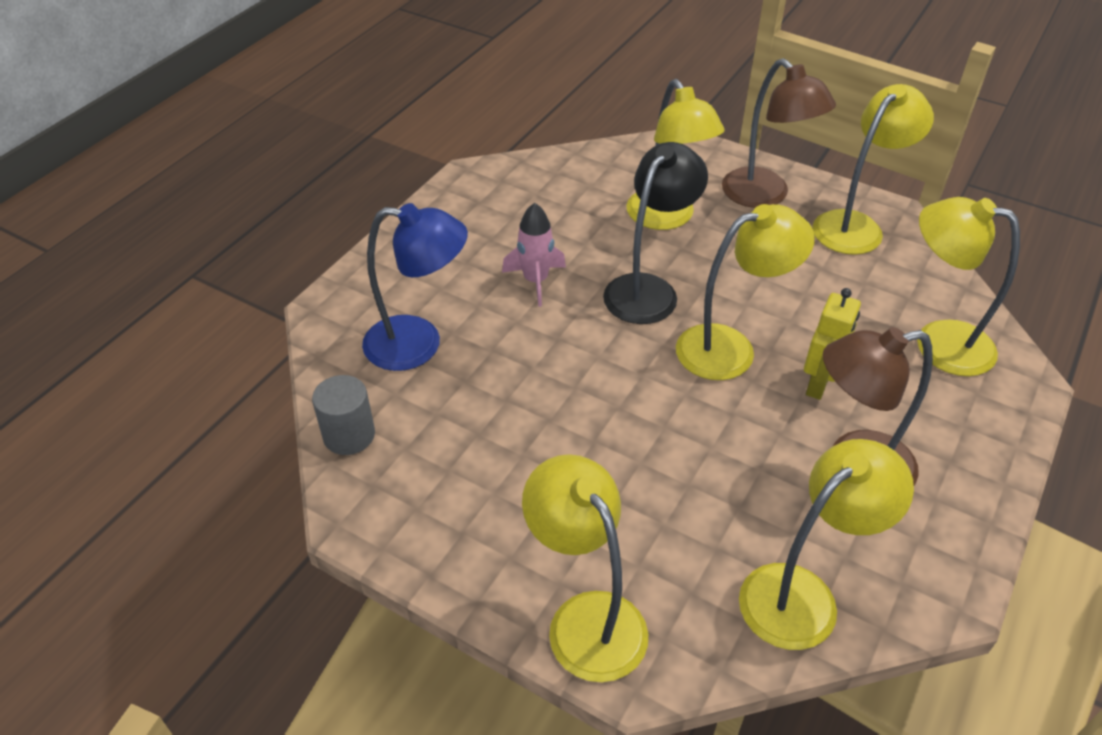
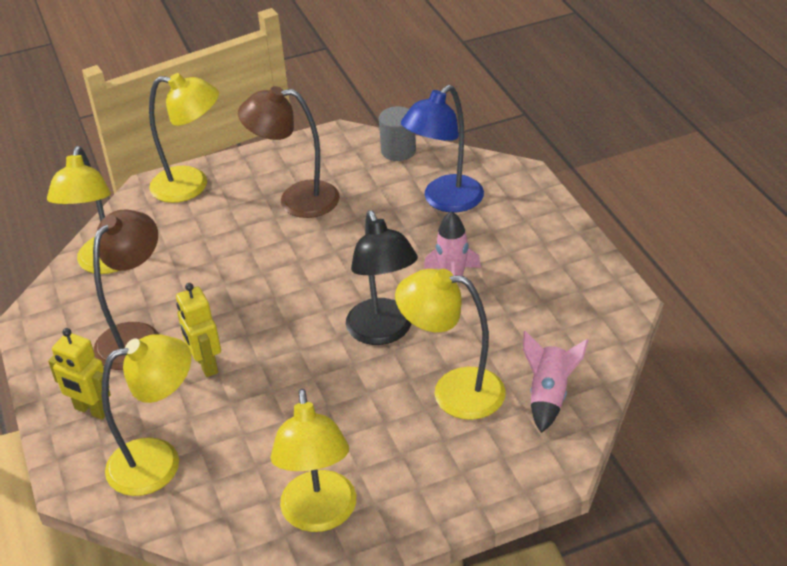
camera: 130 degrees right, 5 degrees down
yellow lamp [676,204,815,380] -> none
brown lamp [722,58,836,208] -> brown lamp moved to [238,86,340,218]
none -> yellow robot [48,328,111,419]
none -> pink rocket [523,331,588,433]

